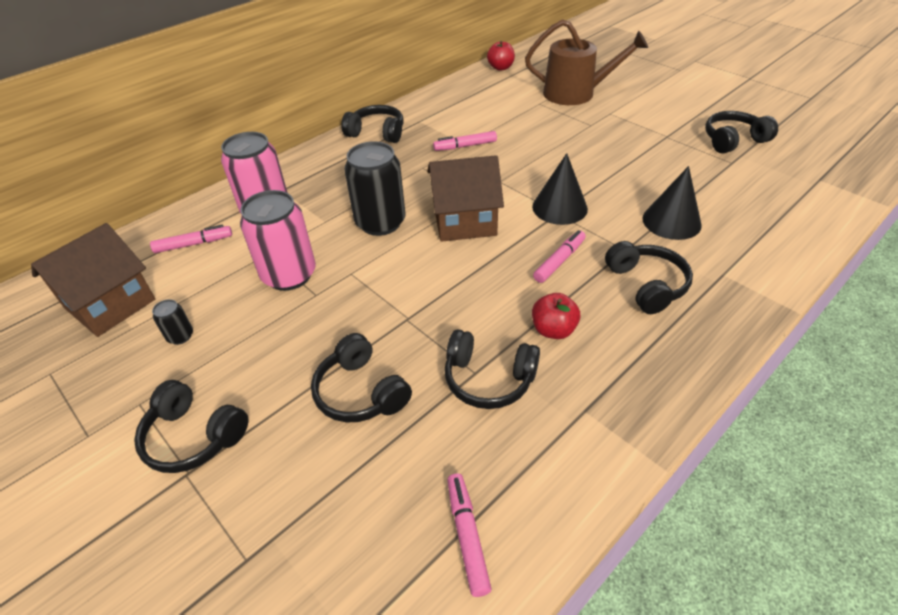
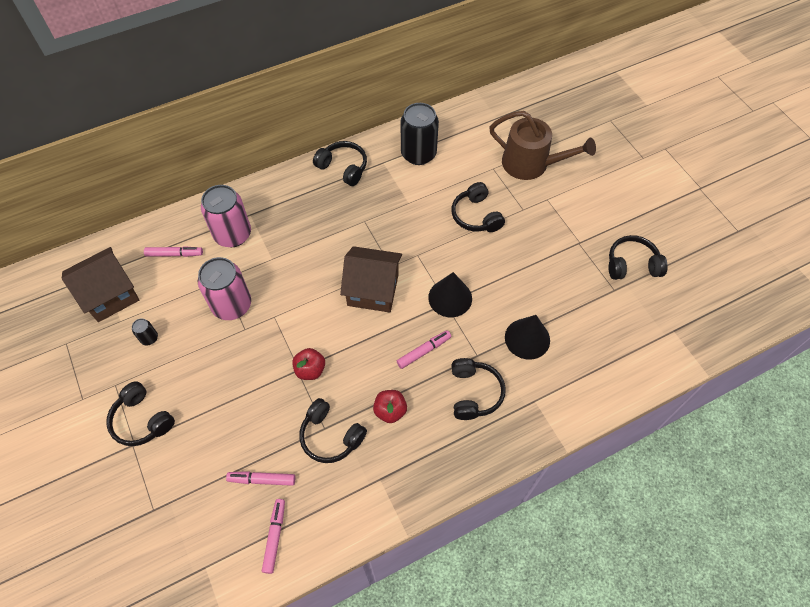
camera: 15 degrees right, 15 degrees up
black headphones [311,333,412,422] -> black headphones moved to [452,182,505,232]
black can [344,141,406,236] -> black can moved to [401,103,439,165]
pink marker [433,131,497,151] -> pink marker moved to [226,471,295,486]
red apple [487,41,515,71] -> red apple moved to [292,348,325,380]

